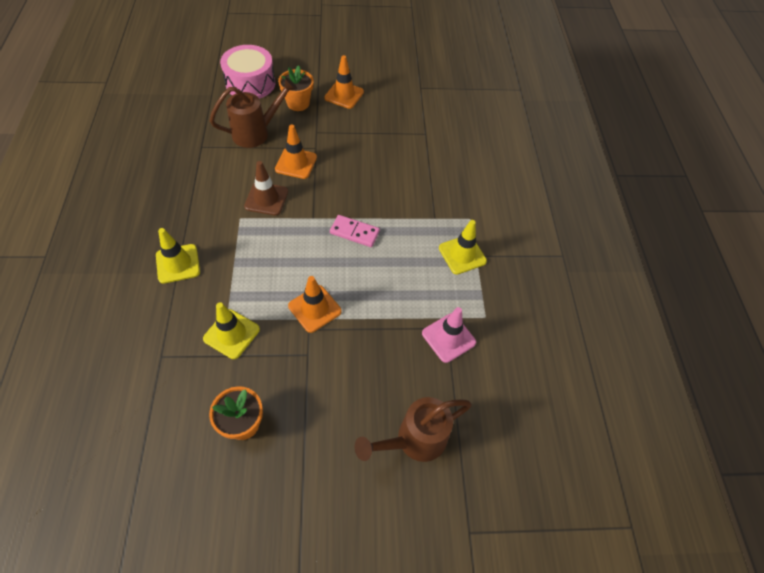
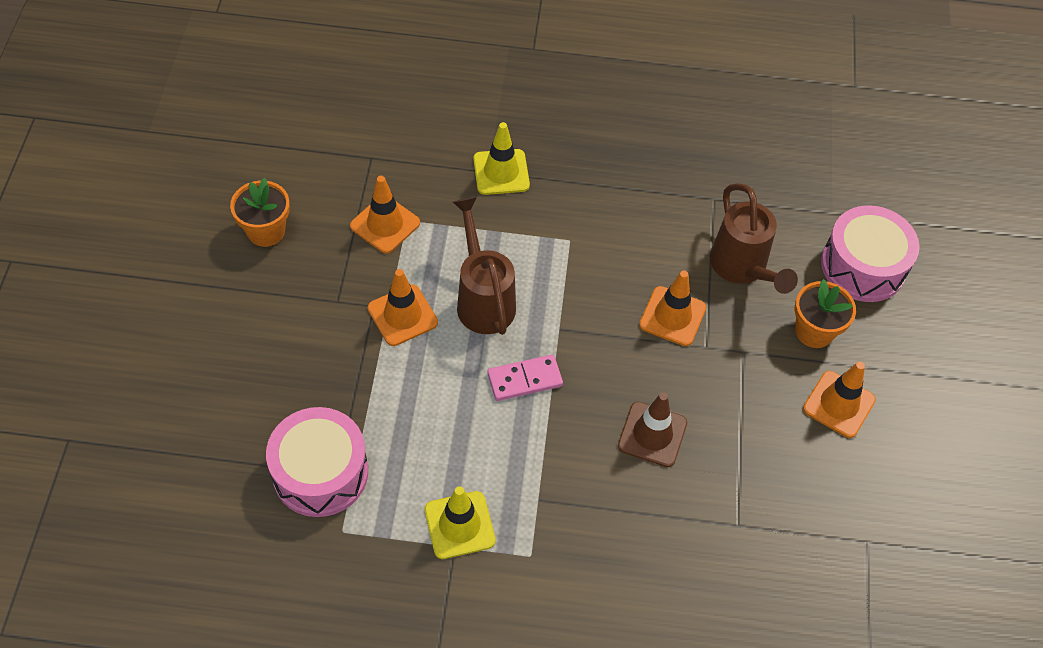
camera: 100 degrees right, 0 degrees up
yellow traffic cone [203,302,260,359] -> orange traffic cone [350,176,420,254]
brown traffic cone [244,161,288,215] -> brown traffic cone moved to [618,392,687,467]
pink domino [330,215,380,247] -> pink domino turned 45 degrees clockwise [487,355,563,401]
brown watering can [355,397,472,462] -> brown watering can moved to [453,197,516,335]
pink traffic cone [422,307,476,363] -> pink drum [266,407,368,517]

